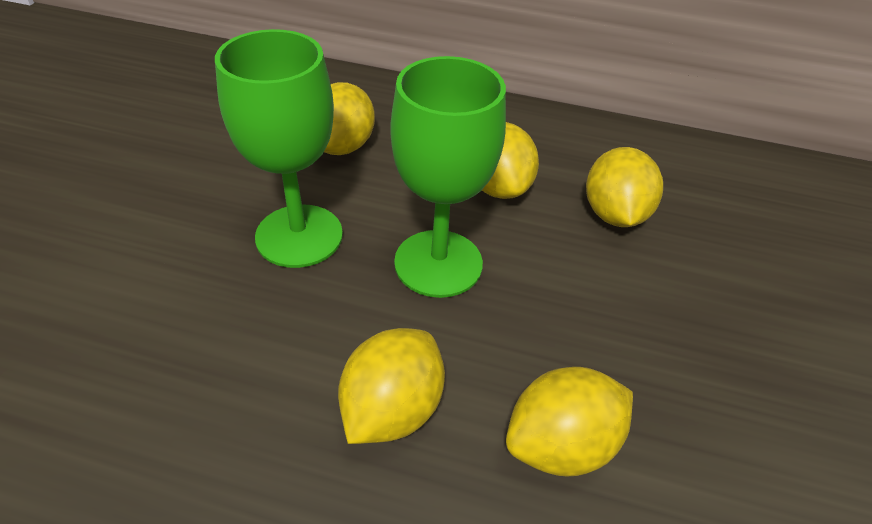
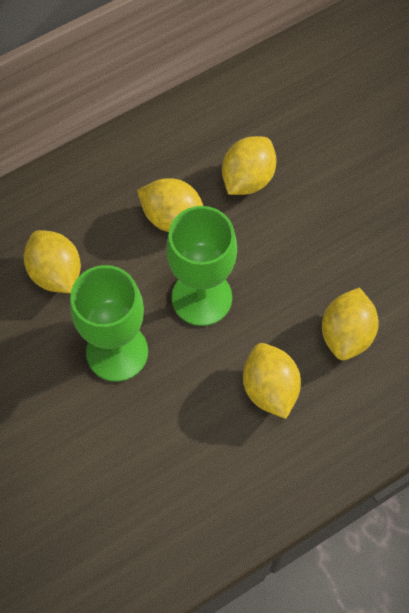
camera: 45 degrees left, 20 degrees up
yellow lemon [586,147,663,227] -> yellow lemon turned 75 degrees clockwise [222,136,277,195]

